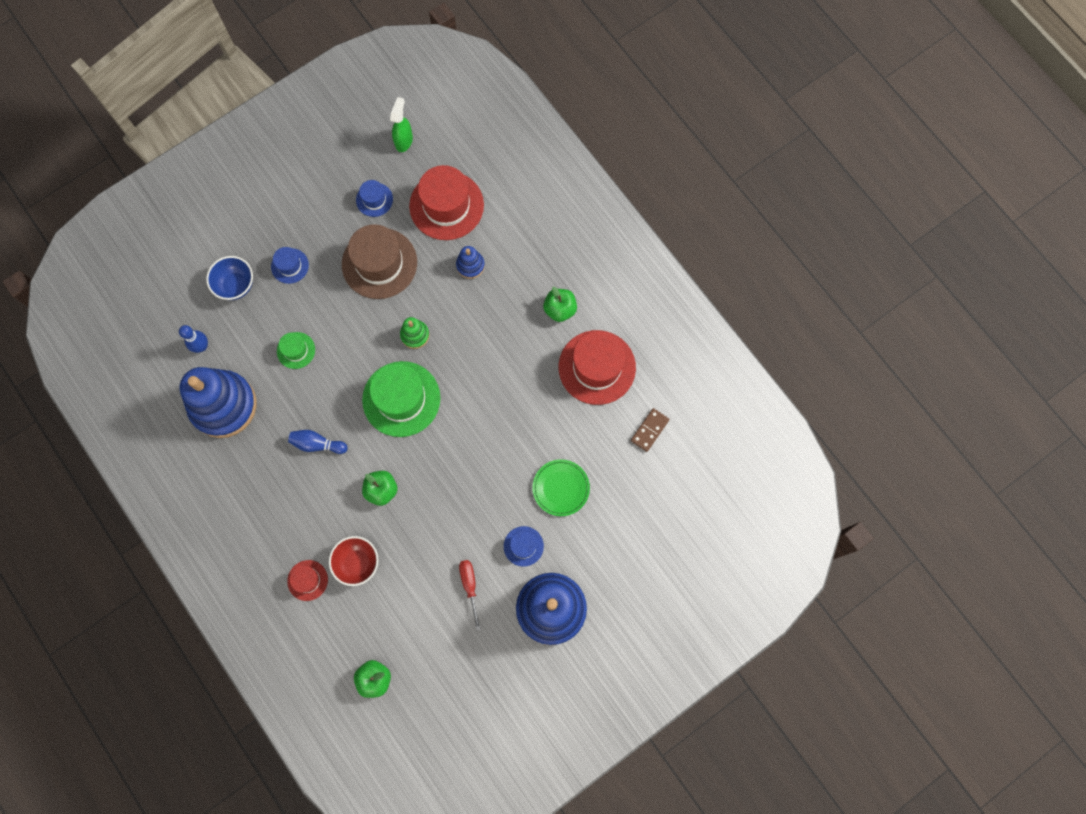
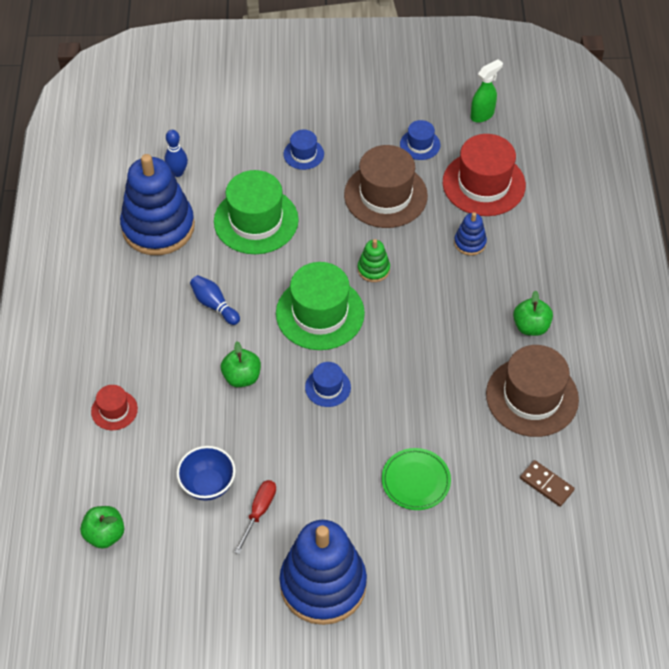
camera: 35 degrees right, 20 degrees down
blue bowl [206,256,253,300] -> blue bowl moved to [177,446,236,501]
green hat [277,332,315,369] -> green hat [214,170,299,254], size x2.01
red bowl [329,536,379,586] -> none
blue hat [504,526,544,567] -> blue hat moved to [305,362,351,407]
red hat [559,330,636,405] -> brown hat [486,345,579,437]
brown domino [631,408,670,452] -> brown domino turned 60 degrees clockwise [520,460,575,507]

